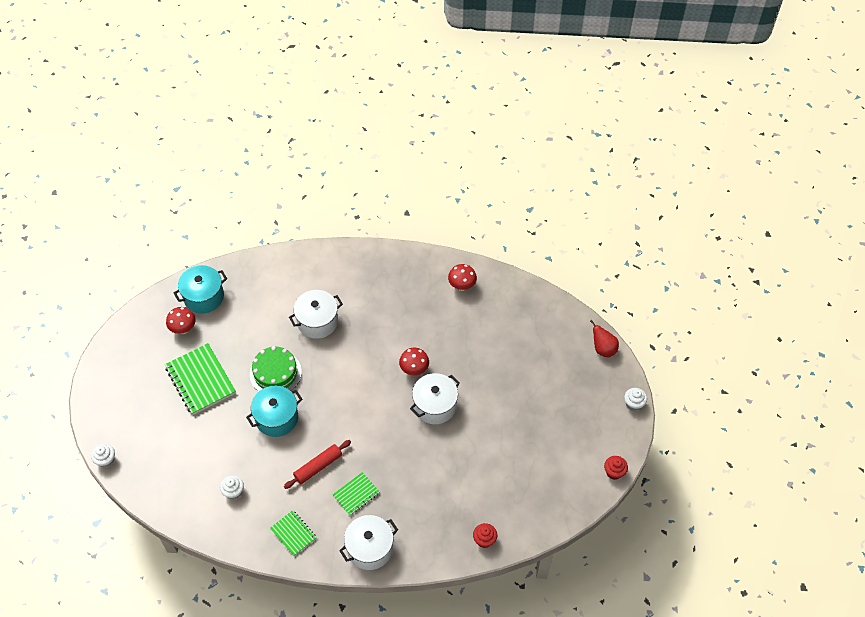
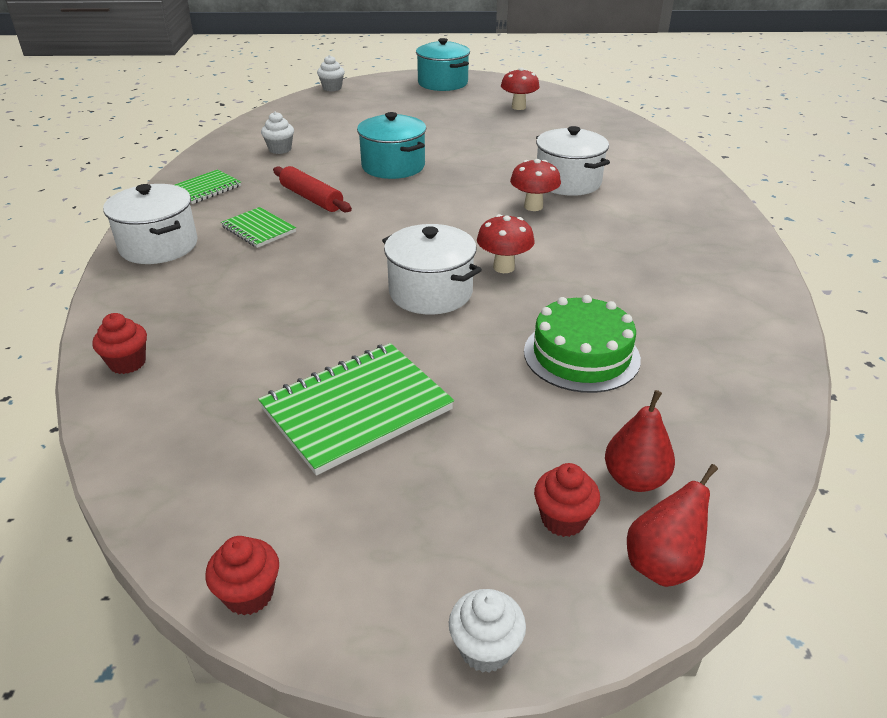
camera: 85 degrees right, 20 degrees down
green notebook [165,343,236,415] -> green notebook moved to [258,343,454,475]
turquoise pot [174,265,227,313] -> turquoise pot moved to [416,38,470,91]
green cake [250,346,302,392] -> green cake moved to [524,295,641,393]
red mushroom [448,264,477,291] -> red mushroom moved to [510,159,561,211]
none -> red cupcake [534,463,600,537]
none -> red pear [605,390,675,492]

